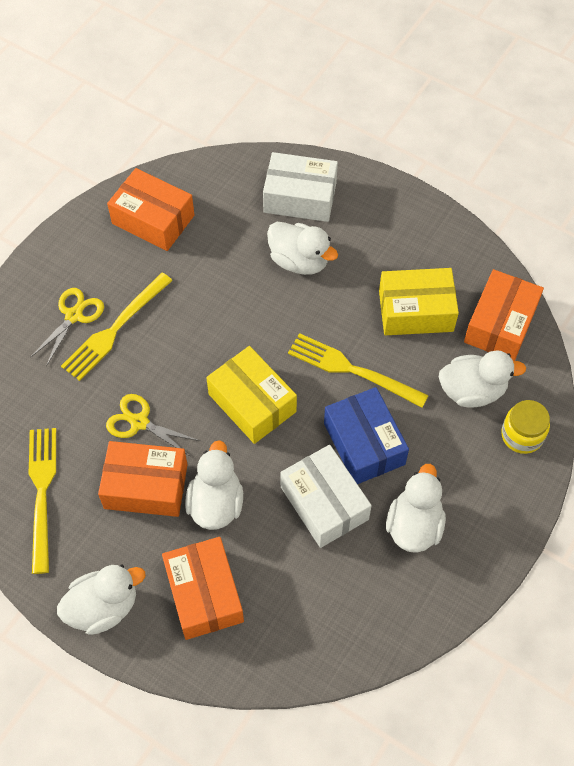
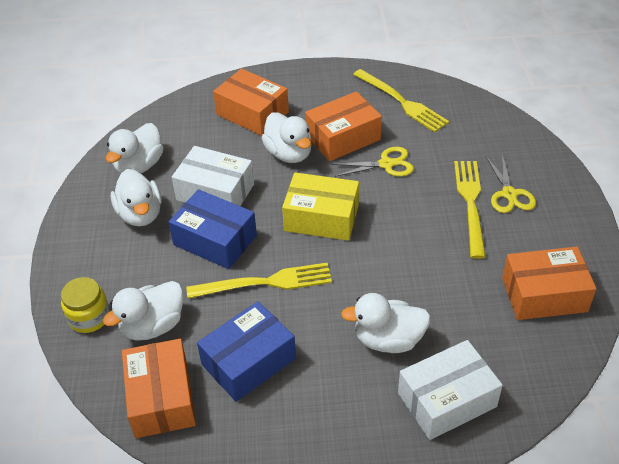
camera: 145 degrees right, 15 degrees down
white duck [57,565,145,635] -> white duck moved to [106,123,163,174]
yellow box [379,268,459,335] -> blue box [197,301,296,402]

